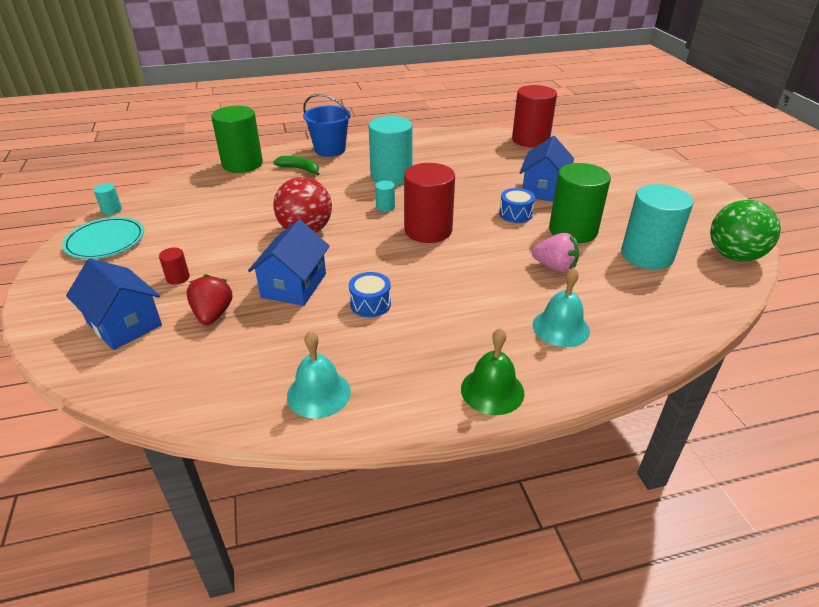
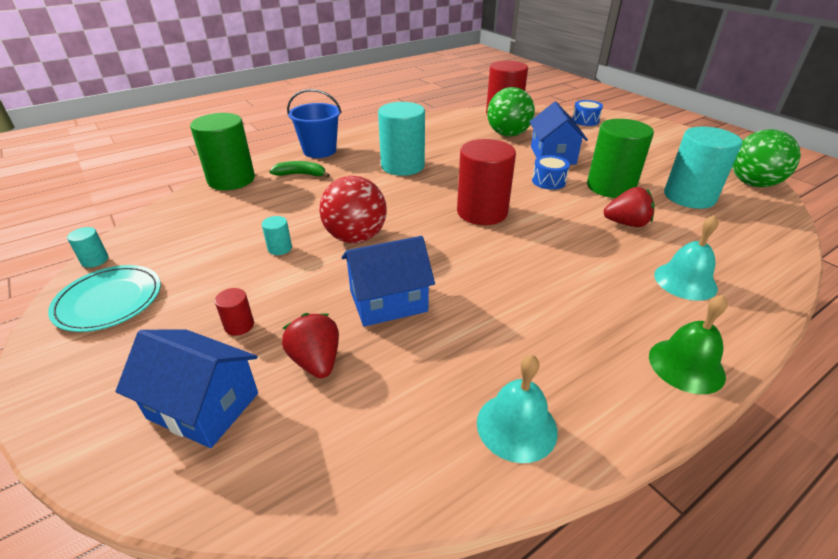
camera: 20 degrees left, 0 degrees up
blue house [248,220,330,306] -> blue house turned 75 degrees clockwise [342,236,435,327]
blue drum [349,272,391,317] -> blue drum moved to [572,100,603,126]
turquoise cylinder [375,181,395,212] -> turquoise cylinder moved to [262,216,292,255]
pink strawberry [532,233,579,273] -> red strawberry [604,187,654,227]
none -> green ball [487,87,535,136]

